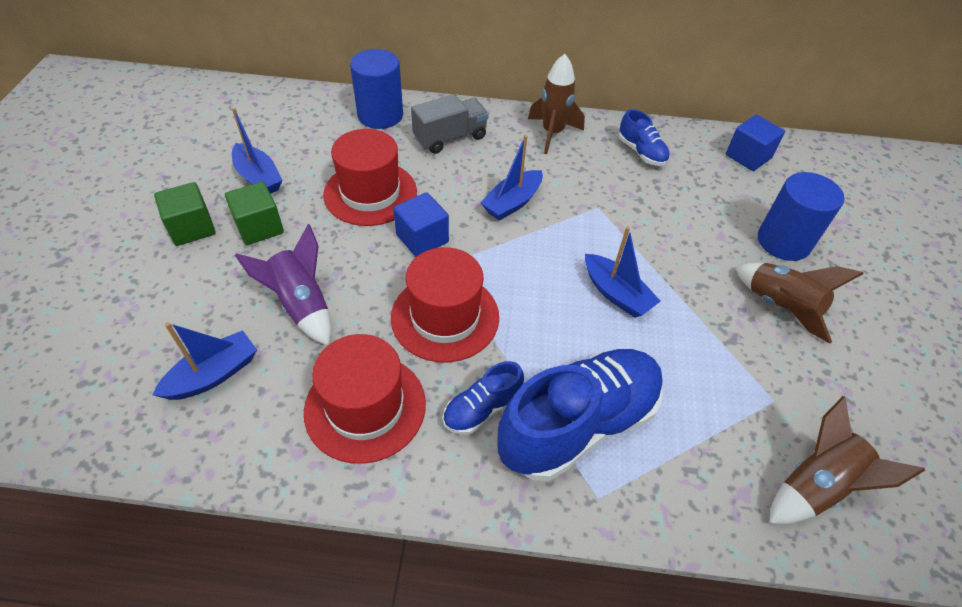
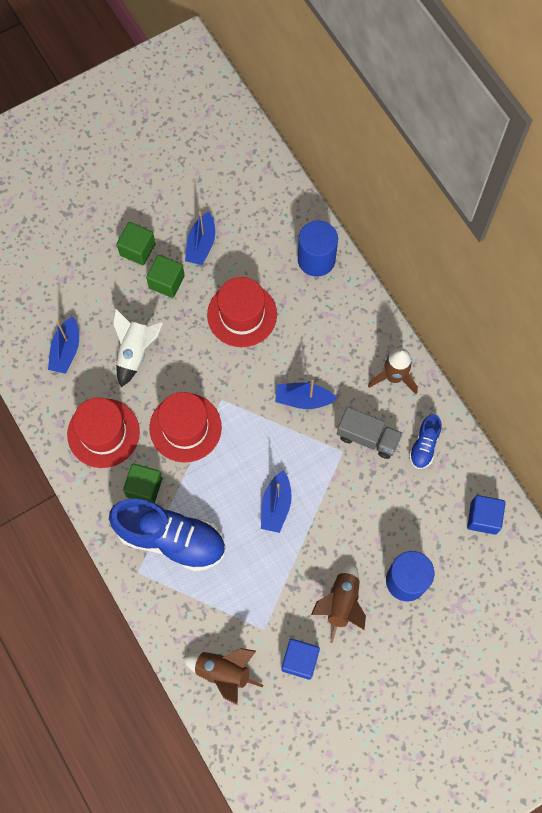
camera: 55 degrees right, 20 degrees up
blue boat [153,322,257,400] -> blue boat turned 90 degrees clockwise [48,317,79,374]
purple rocket [235,224,331,346] -> white rocket [113,308,163,387]
blue cube [393,192,449,257] -> blue cube moved to [281,639,320,680]
grey truck [411,94,489,154] -> grey truck moved to [337,407,403,459]
blue shoe [443,361,524,435] -> green cube [123,463,162,503]

